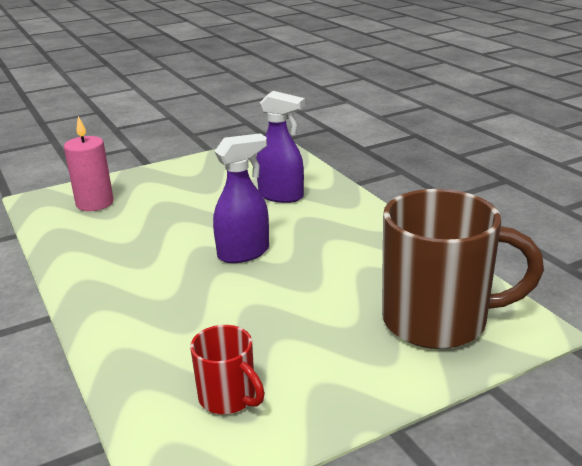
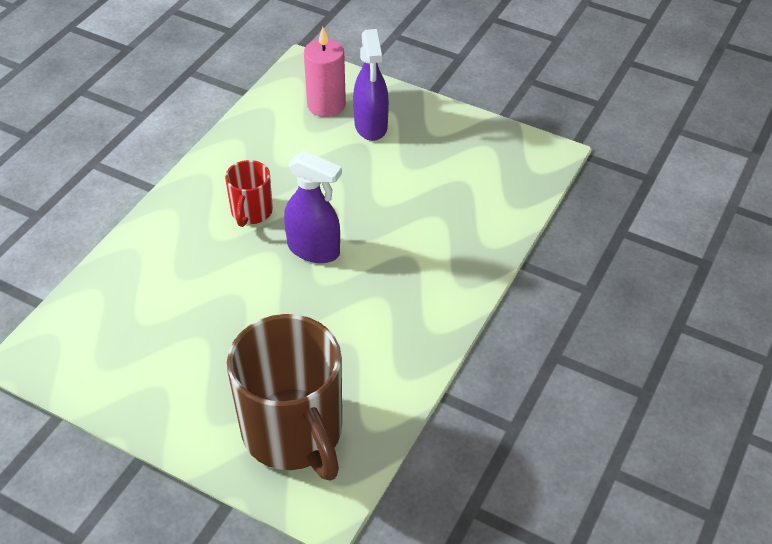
camera: 55 degrees right, 20 degrees up
red mug [190,325,265,414] -> red mug moved to [225,160,273,227]
purple spray bottle [256,91,305,203] -> purple spray bottle moved to [353,29,389,141]

